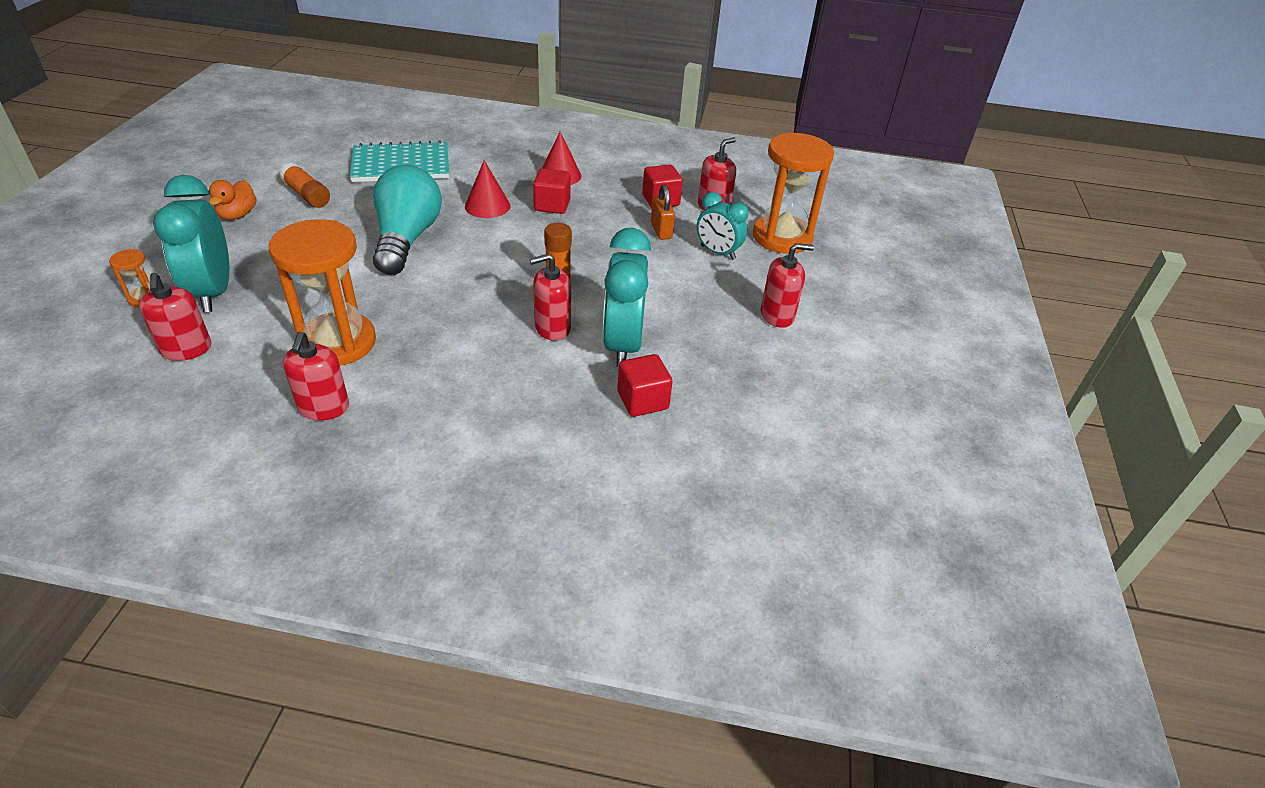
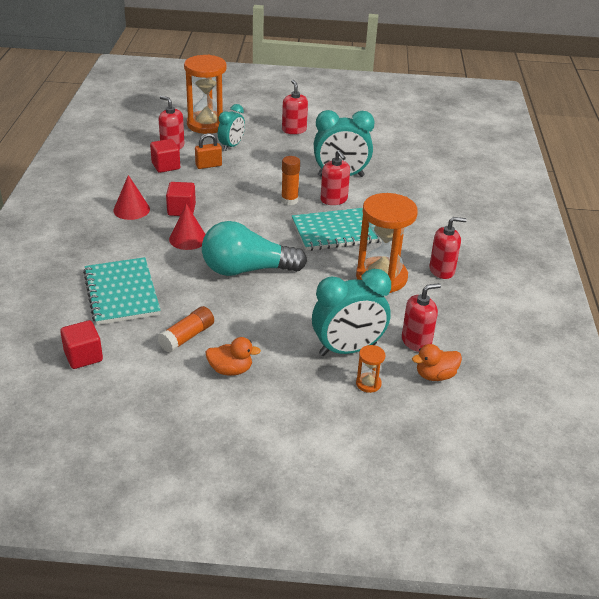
camera: 95 degrees left, 5 degrees down
red cube [617,354,673,417] -> red cube moved to [60,320,103,369]
none -> turquoise notebook [292,208,382,251]
none -> orange duck [412,344,462,381]

